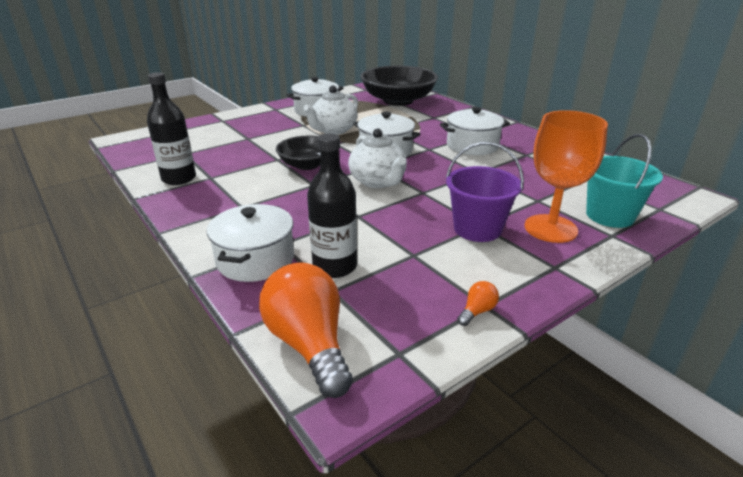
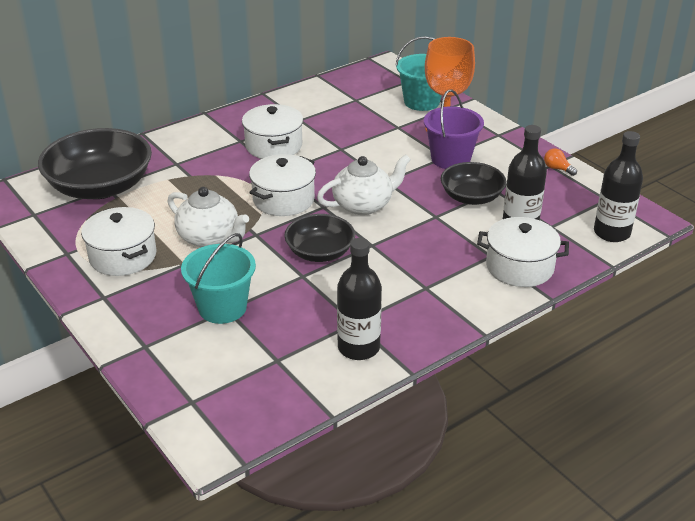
camera: 90 degrees left, 5 degrees up
orange light bulb [259,263,353,398] -> black bottle [594,131,643,242]
none -> turquoise bucket [181,233,256,324]
none -> black bowl [441,162,506,205]

